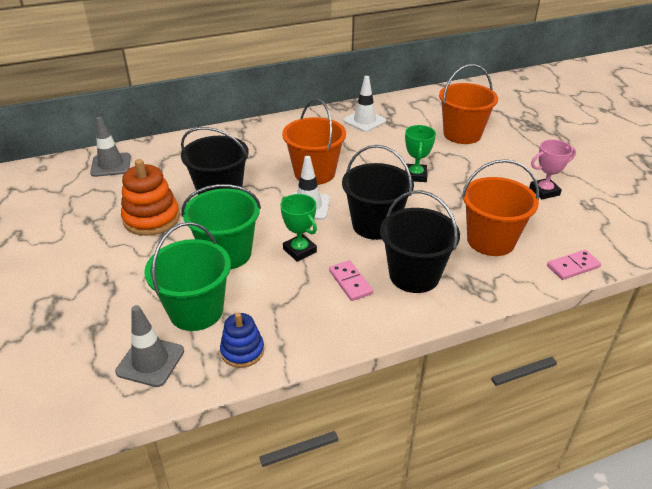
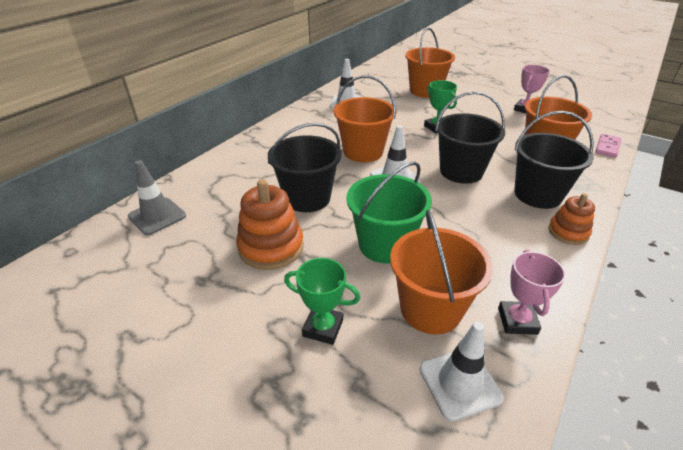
camera: 35 degrees left, 0 degrees up
grey traffic cone [115,305,184,387] -> white traffic cone [420,321,504,421]
green bucket [144,222,231,331] -> orange bucket [390,210,493,334]
blue stacking toy [220,312,264,368] -> pink trophy [498,250,566,335]
green trophy [280,194,317,262] -> green trophy moved to [284,258,360,345]
pink domino [329,260,373,301] -> none
none -> orange stacking toy [548,193,595,245]

